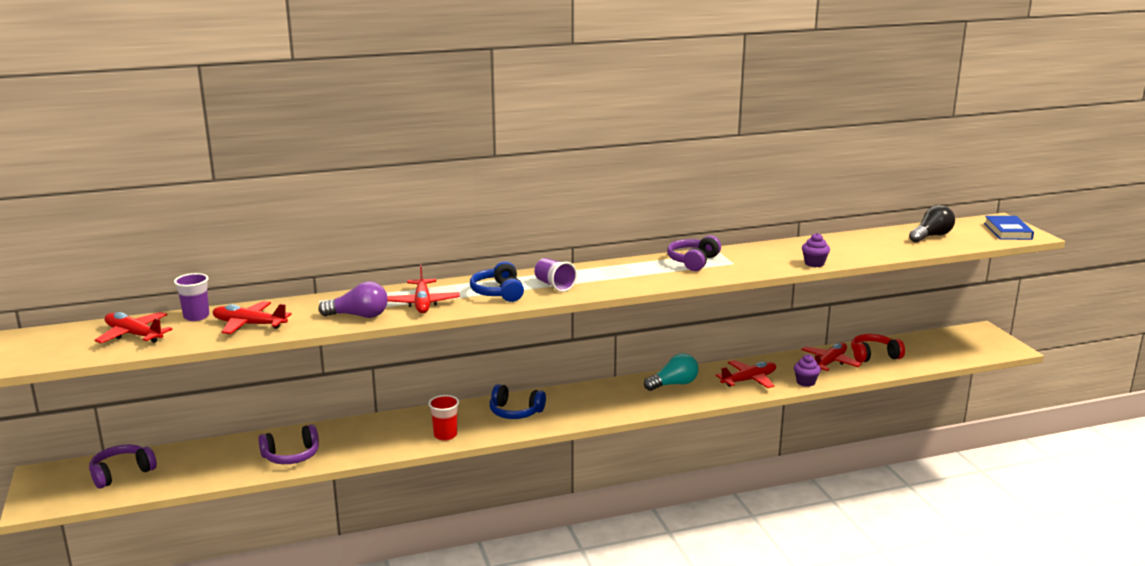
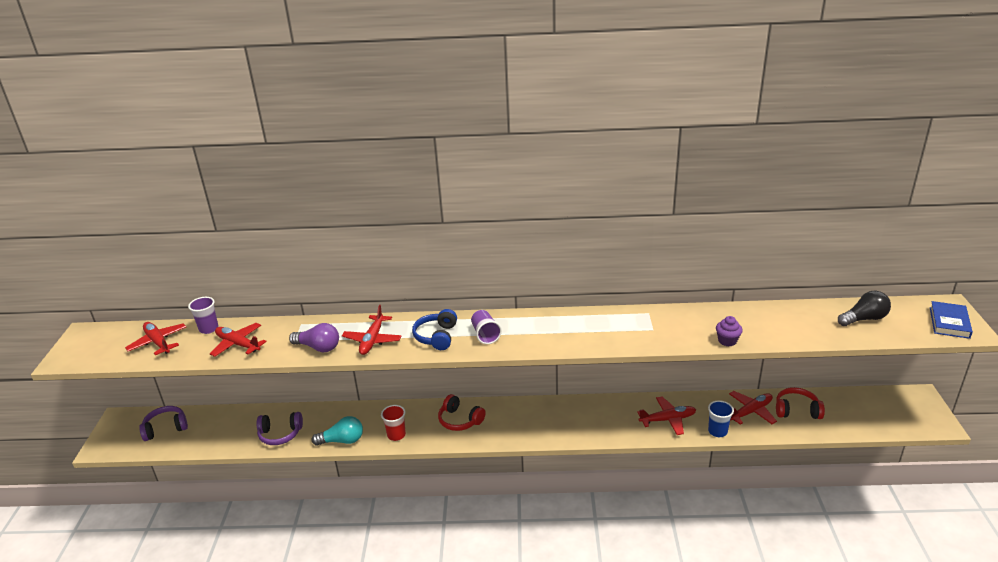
camera: 20 degrees right, 10 degrees up
blue headphones [490,384,546,419] -> red headphones [438,394,486,431]
turquoise light bulb [644,353,699,391] -> turquoise light bulb moved to [312,416,363,446]
purple headphones [667,235,721,271] -> none
purple cupcake [794,354,821,387] -> blue cup [708,400,734,437]

